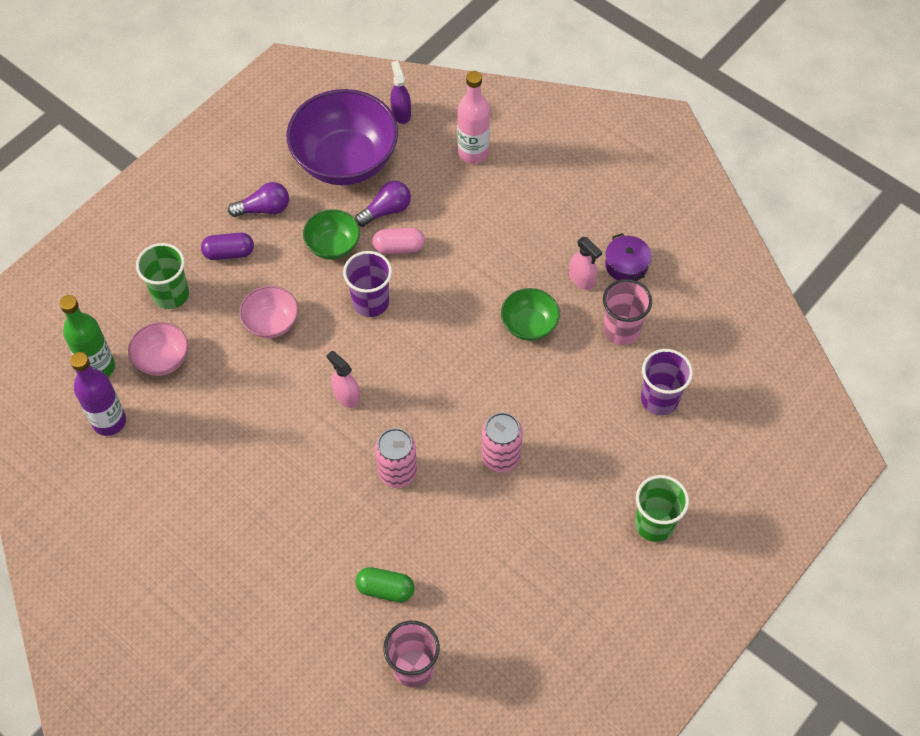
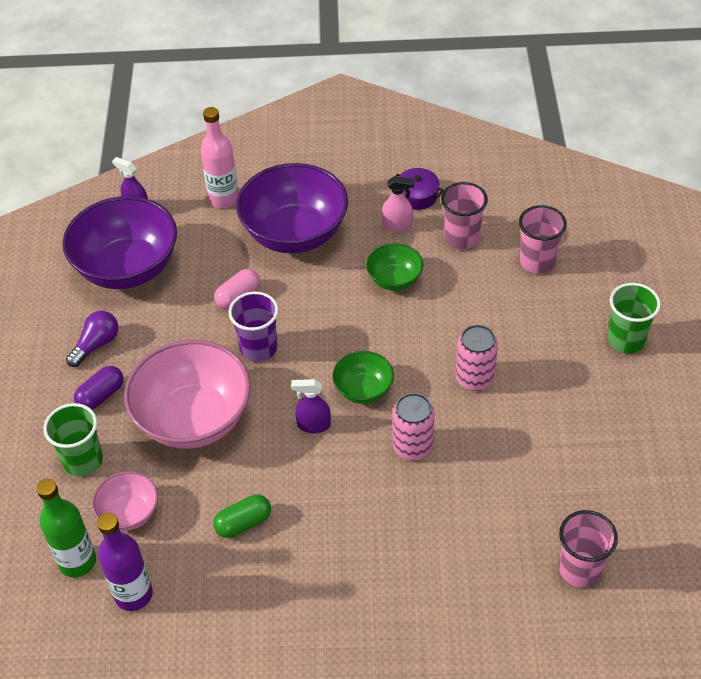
camera: 40 degrees left, 10 degrees down
pink bowl [239,286,298,338] -> pink bowl [124,340,251,449], size x2.00
green bowl [303,209,360,260] -> green bowl moved to [332,351,394,404]
pink spray bottle [326,351,360,408] -> purple spray bottle [291,379,331,433]
purple light bulb [355,181,411,227] -> none
green capsule [355,567,415,602] -> green capsule moved to [213,495,271,538]
purple cup [641,349,693,415] -> pink cup [519,205,567,273]
none -> purple bowl [236,163,348,253]

